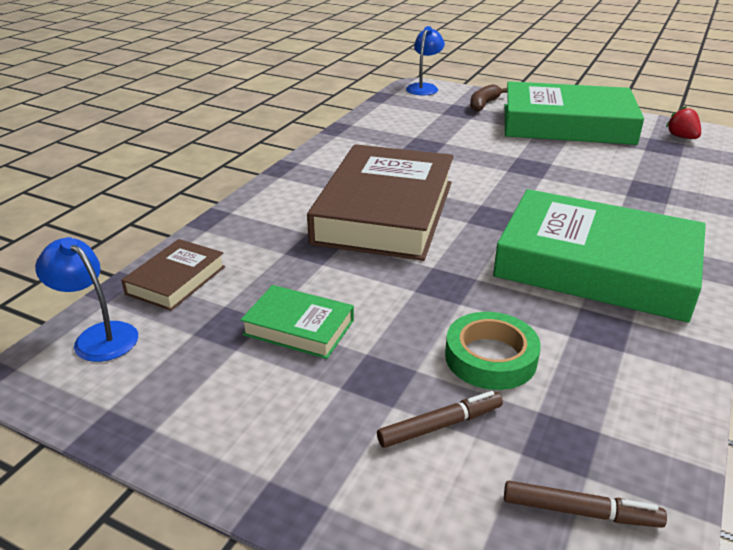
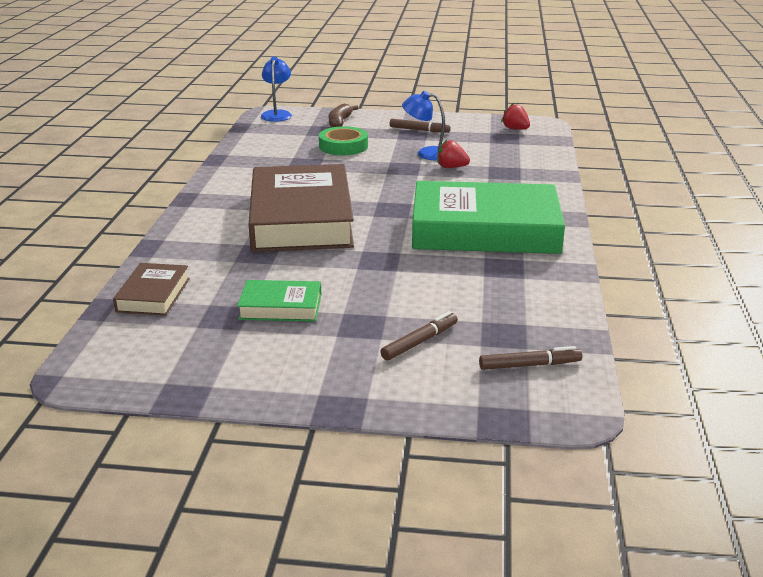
camera: 20 degrees left, 5 degrees down
blue lamp [35,237,138,362] -> blue lamp moved to [402,91,445,160]
green tape [445,312,541,390] -> green tape moved to [319,126,368,155]
green book [505,81,644,145] -> brown marker [390,119,450,133]
none -> red strawberry [437,140,470,168]

